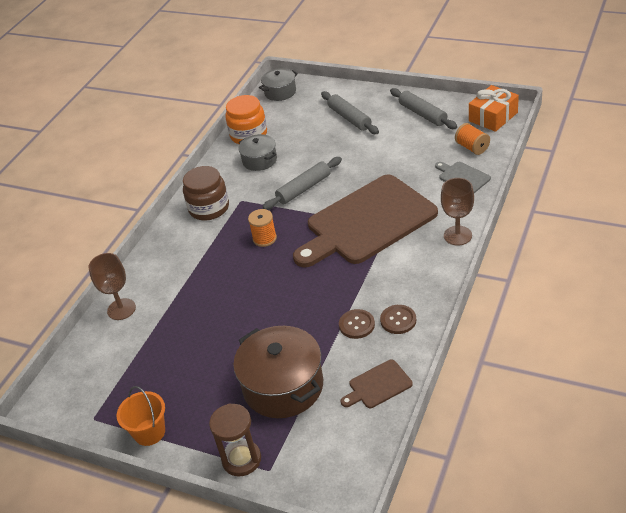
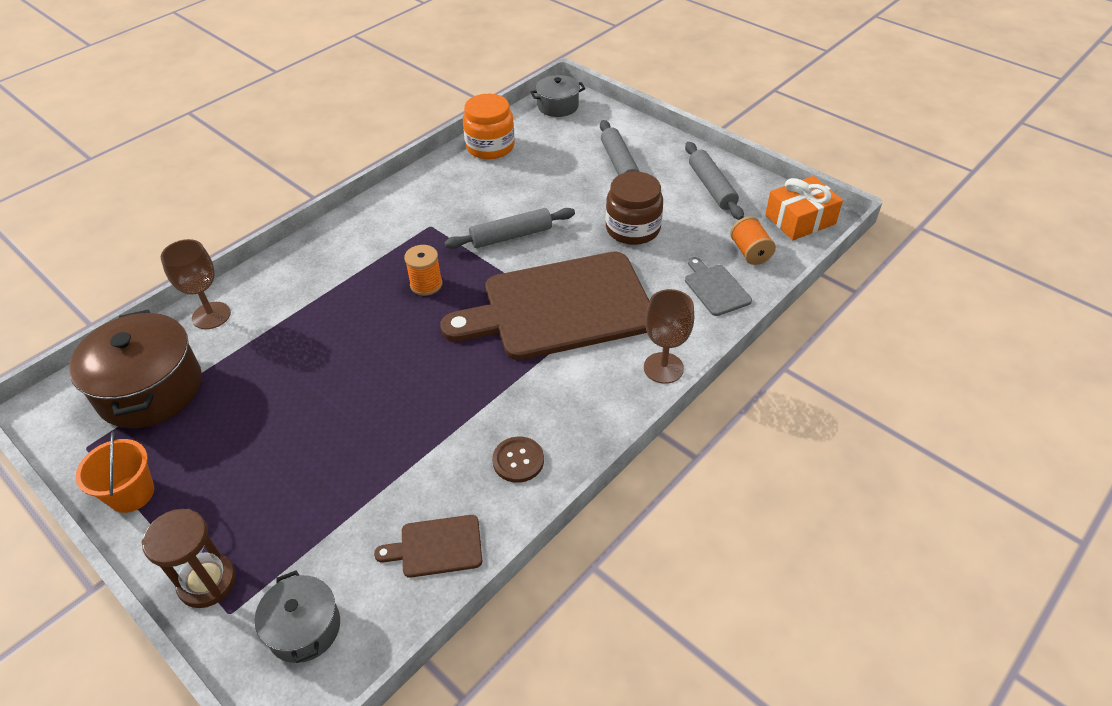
camera: 15 degrees right, 5 degrees up
brown jar [183,166,229,220] -> brown jar moved to [606,171,663,245]
brown pot [233,326,323,418] -> brown pot moved to [69,310,202,428]
grey pot [238,134,277,171] -> grey pot moved to [255,570,340,663]
brown button [339,309,375,339] -> none

